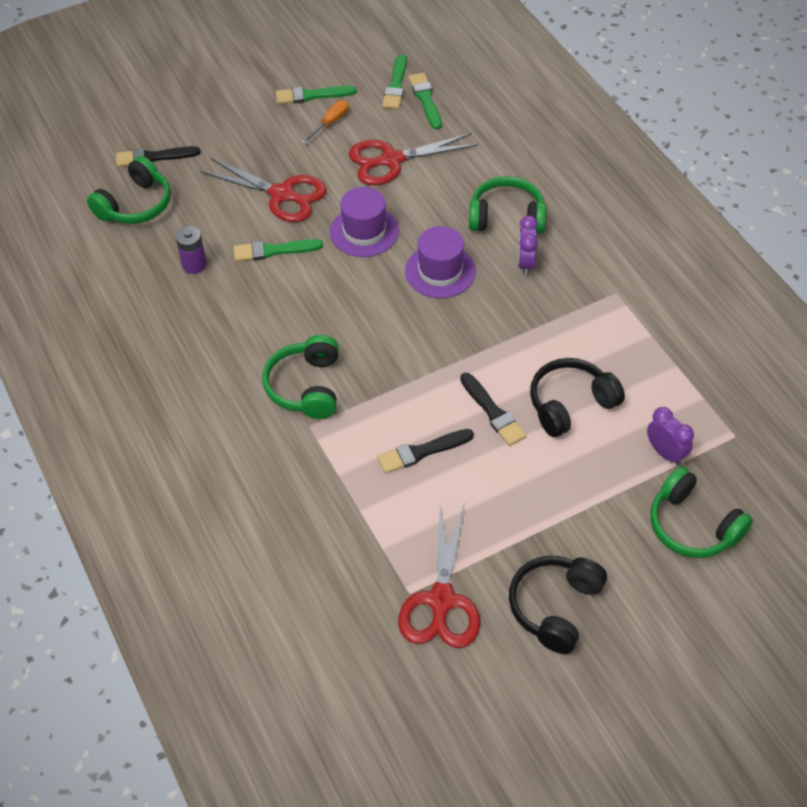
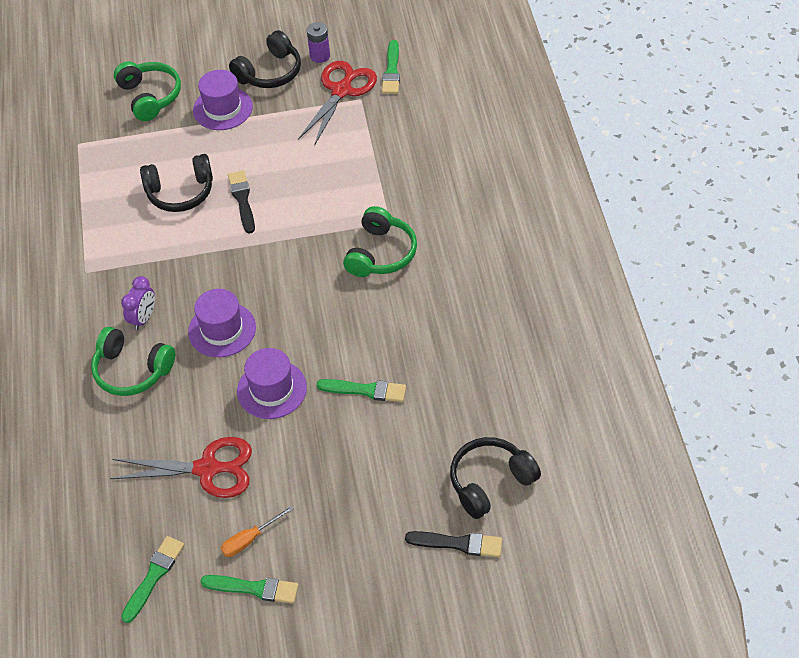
camera: 160 degrees left, 0 degrees up
green headphones [87,156,171,224] -> black headphones [450,437,541,519]
purple battery [176,226,207,274] -> purple battery moved to [307,22,330,63]
red scissors [200,158,327,222] -> none
black brush [377,429,474,473] -> none
green brush [408,73,442,130] -> green brush moved to [382,40,400,94]
purple clock [647,407,694,465] -> none
none -> purple hat [193,70,253,130]

